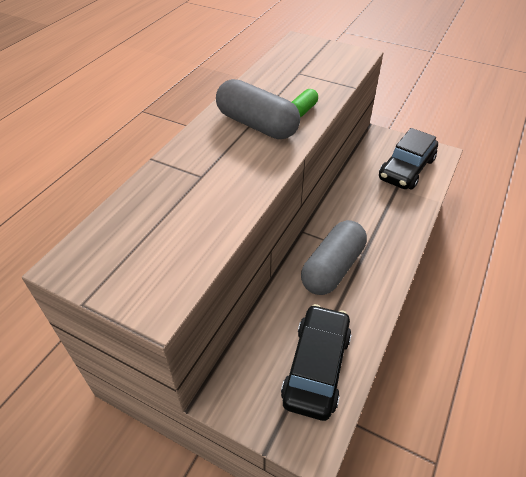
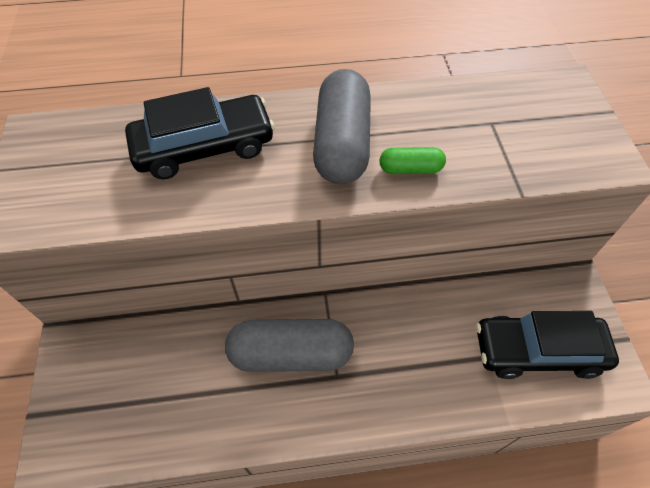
camera: 55 degrees right, 10 degrees up
black car [281,304,352,421] -> black car moved to [125,87,275,179]

